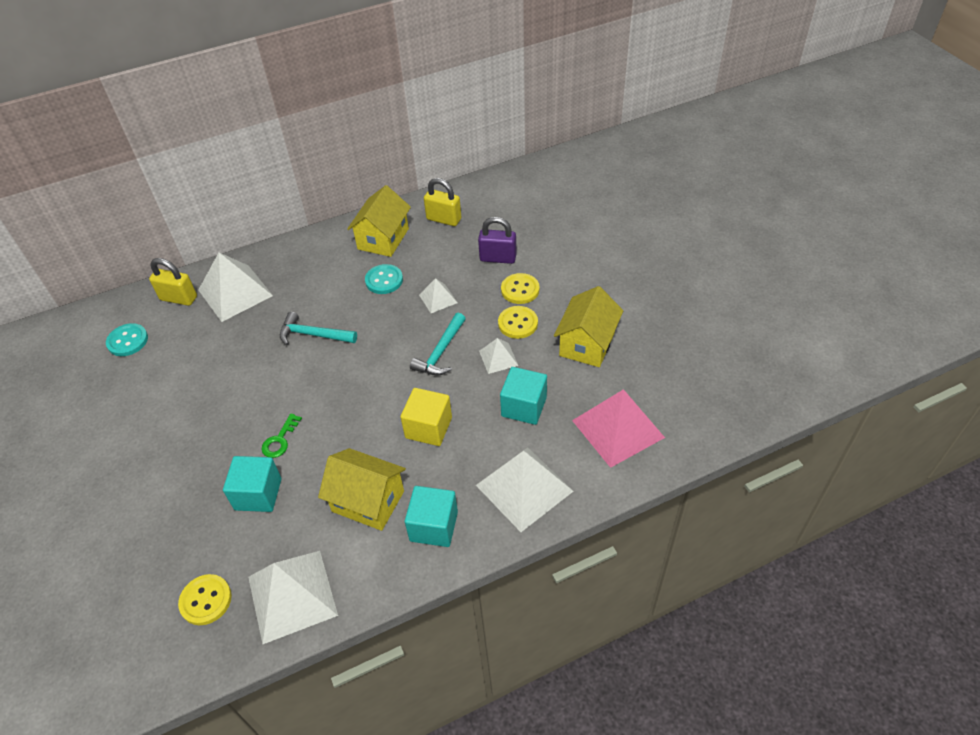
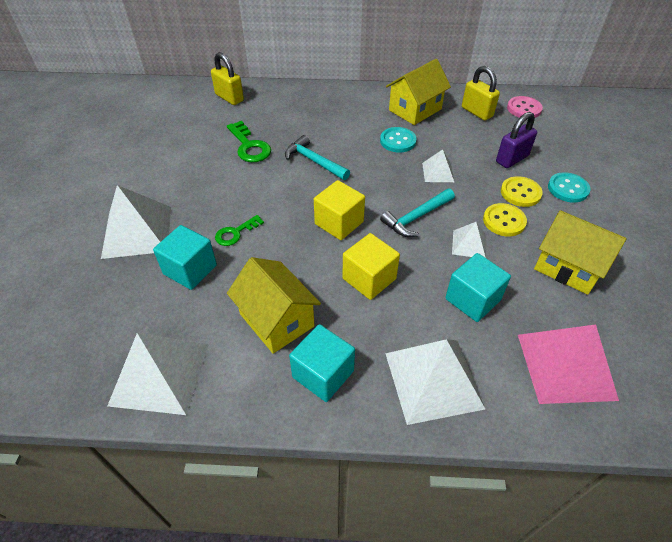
camera: 25 degrees right, 0 degrees up
turquoise button [106,323,148,356] -> turquoise button moved to [548,172,591,202]
yellow button [178,574,232,625] -> none
white pyramid [199,252,273,322] -> white pyramid moved to [101,185,171,259]
purple padlock [478,217,517,264] -> purple padlock turned 75 degrees counterclockwise [496,112,537,168]
yellow house [554,286,623,367] -> yellow house turned 75 degrees clockwise [534,210,627,295]
none -> green key [227,121,271,162]
none -> yellow cube [314,180,365,240]
none -> pink button [507,96,543,118]

